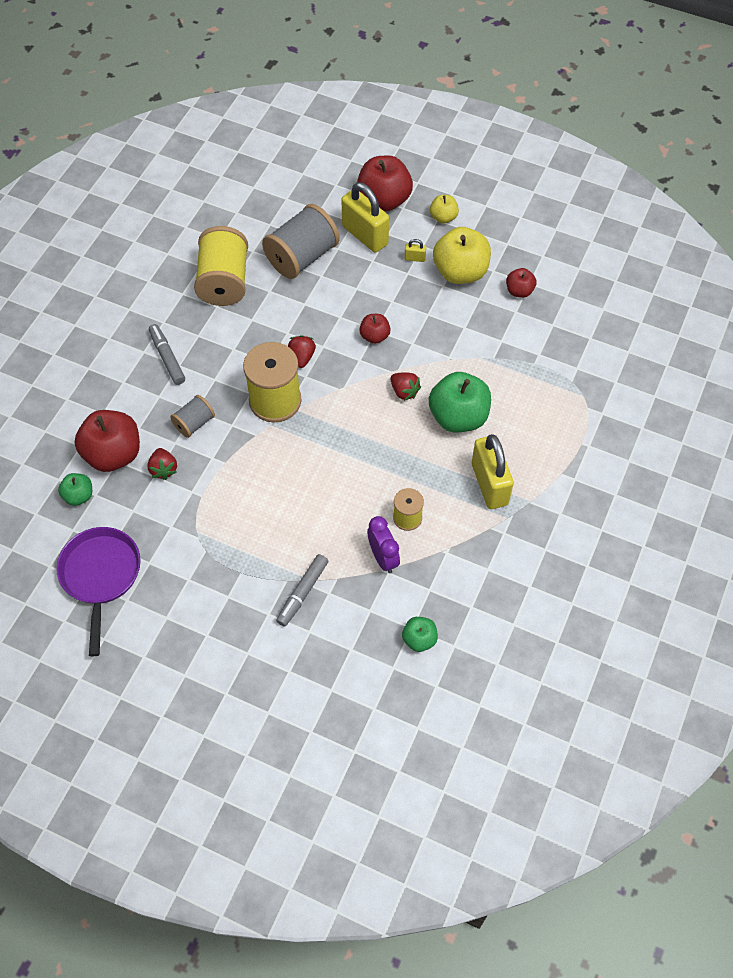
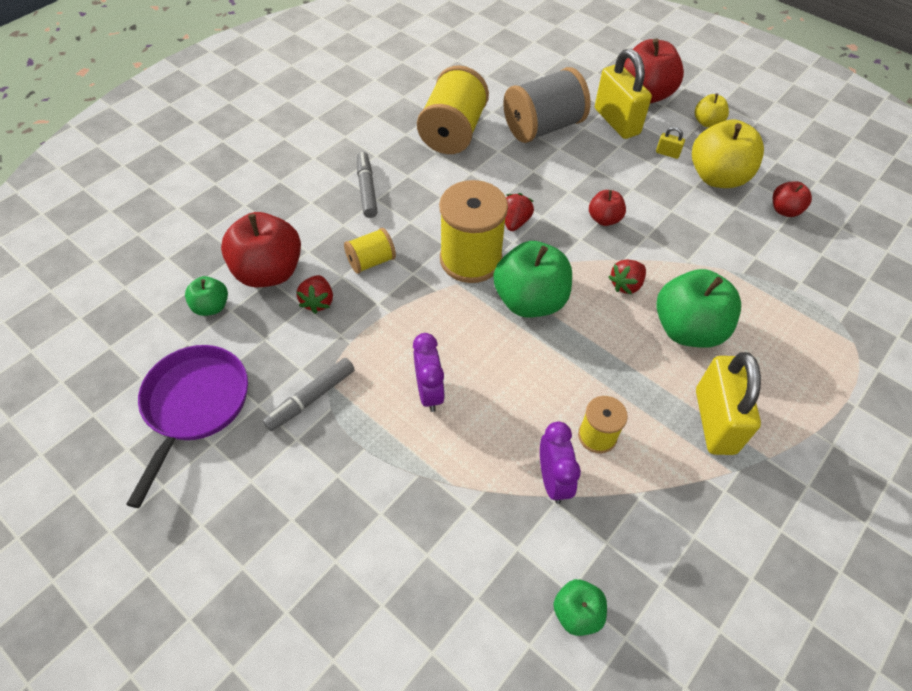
camera: 15 degrees right, 5 degrees down
grey spool [170,395,215,438] -> yellow spool [344,228,396,274]
grey marker [276,554,328,627] -> grey marker moved to [263,358,355,431]
red strawberry [390,372,421,401] -> red strawberry turned 75 degrees clockwise [609,259,646,294]
none -> purple clock [413,333,445,412]
none -> green apple [494,241,572,318]

